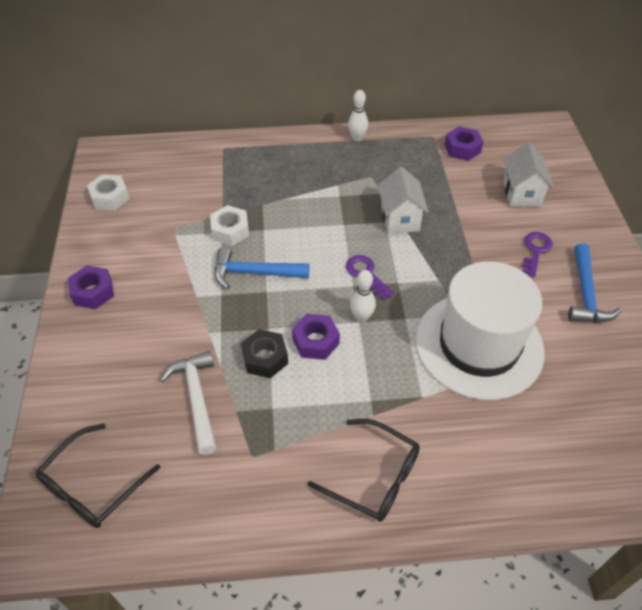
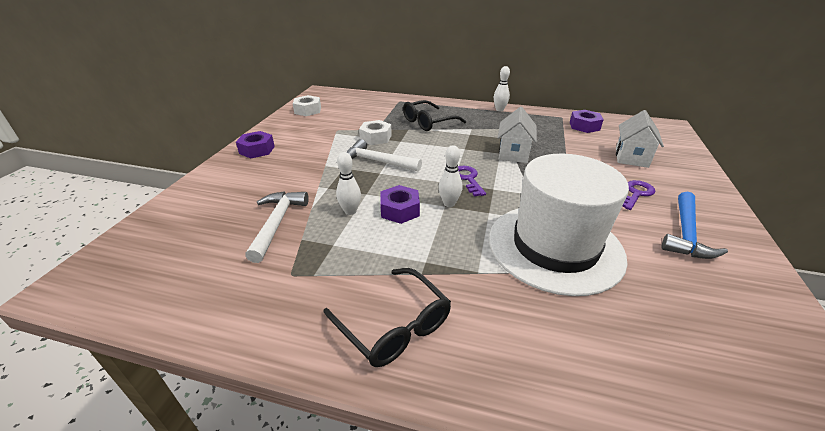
camera: 20 degrees right, 15 degrees down
black glasses [36,423,160,528] -> black glasses moved to [403,100,466,131]
blue hammer [215,247,310,289] -> white hammer [347,139,422,172]
black nut [241,329,288,378] -> white bowling pin [336,152,361,215]

